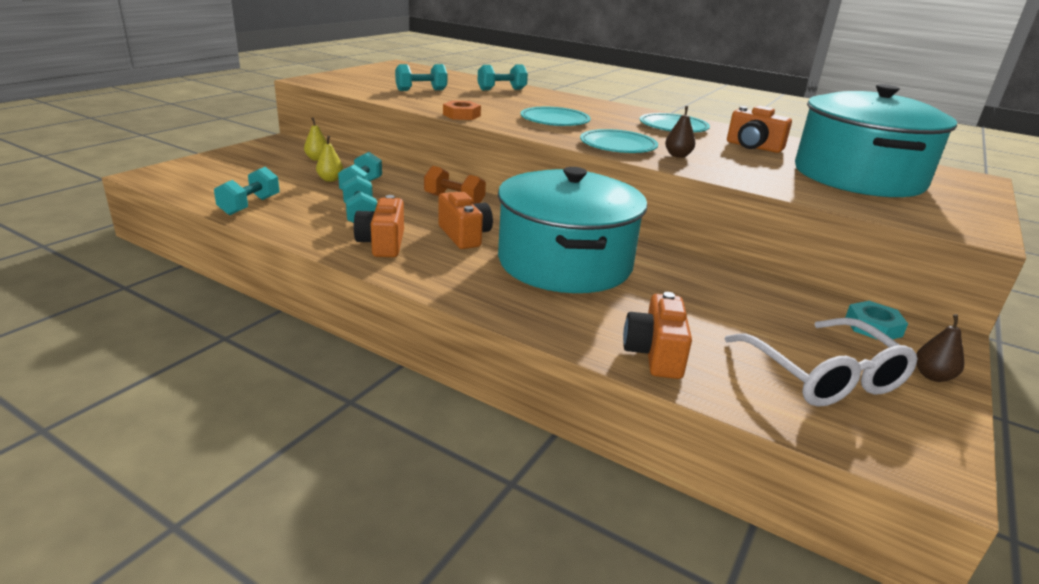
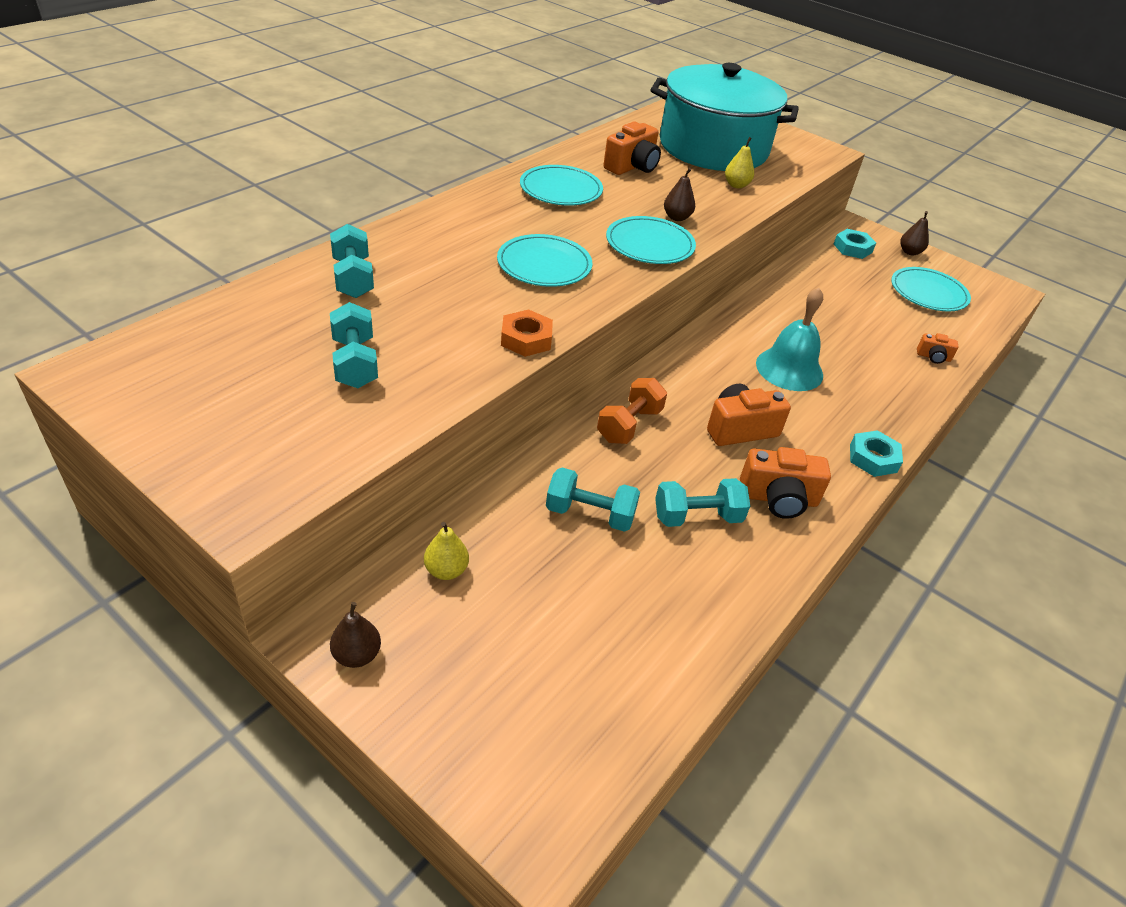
camera: 85 degrees left, 15 degrees up
turquoise dumbbell [214,167,279,215] -> none
yellow pear [316,136,343,182] -> yellow pear moved to [725,137,754,188]
turquoise pot [498,167,647,293] -> turquoise bell [756,288,823,391]
orange camera [623,292,692,379] -> orange camera [917,333,959,364], size x0.54
white glasses [724,318,918,407] -> turquoise plate [891,267,971,311]
none -> brown pear [330,602,381,668]
none -> turquoise nut [850,430,903,477]

